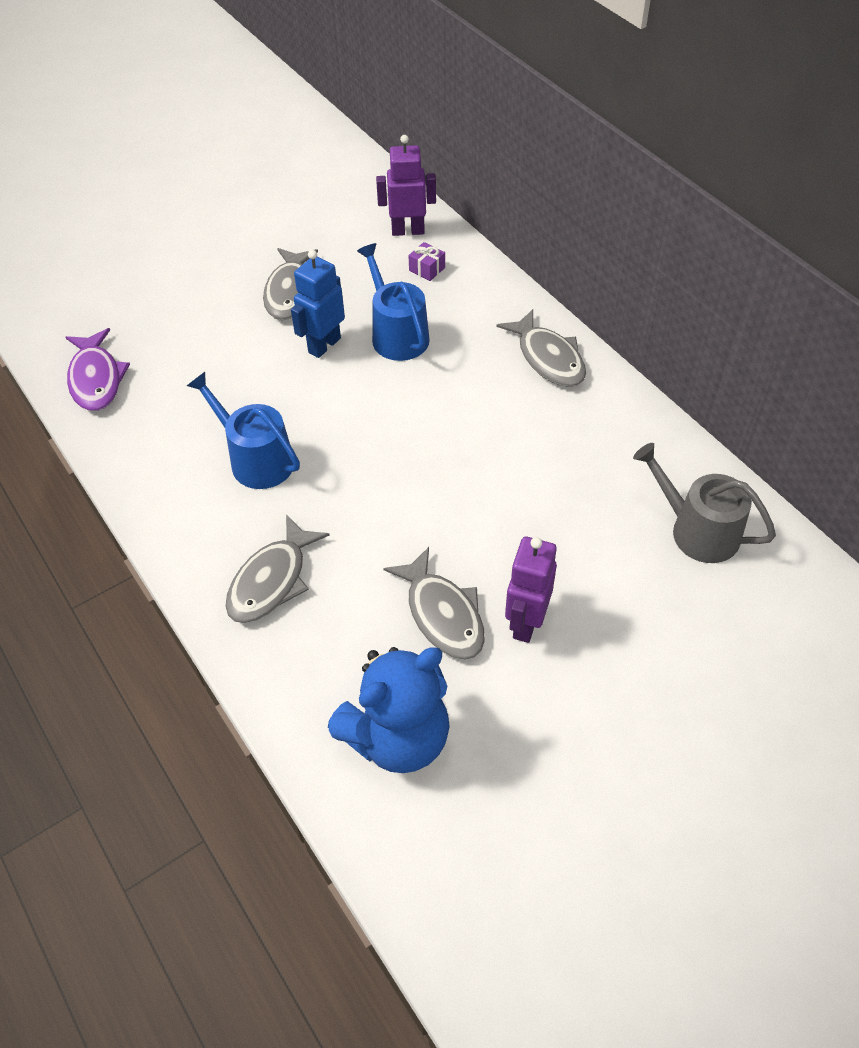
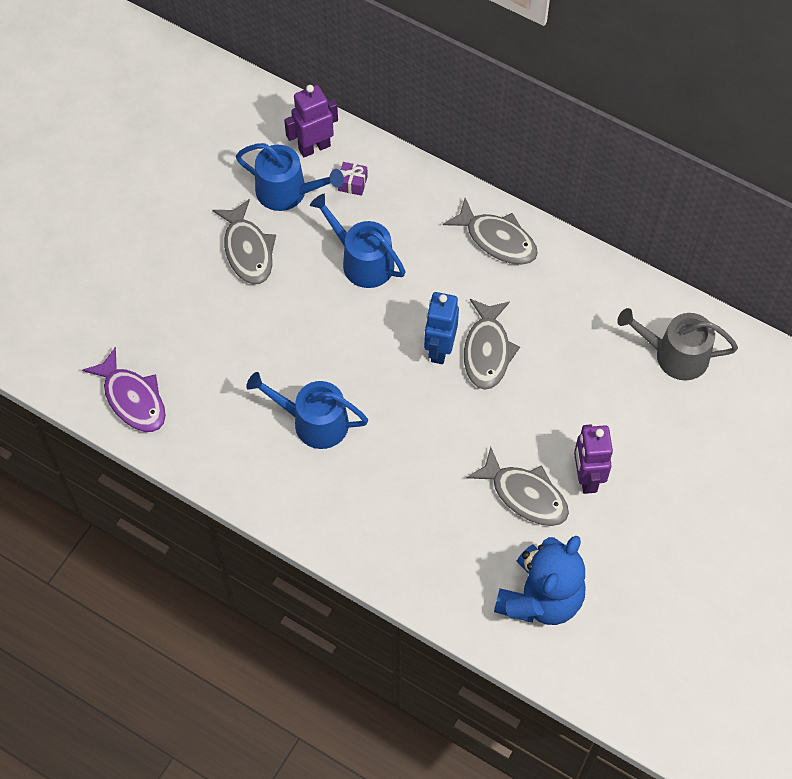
camera: 25 degrees left, 10 degrees up
grey fish [225,515,330,623] -> grey fish moved to [464,299,520,390]
blue robot [291,250,345,358] -> blue robot moved to [424,292,459,364]
none -> blue watering can [236,143,344,211]

